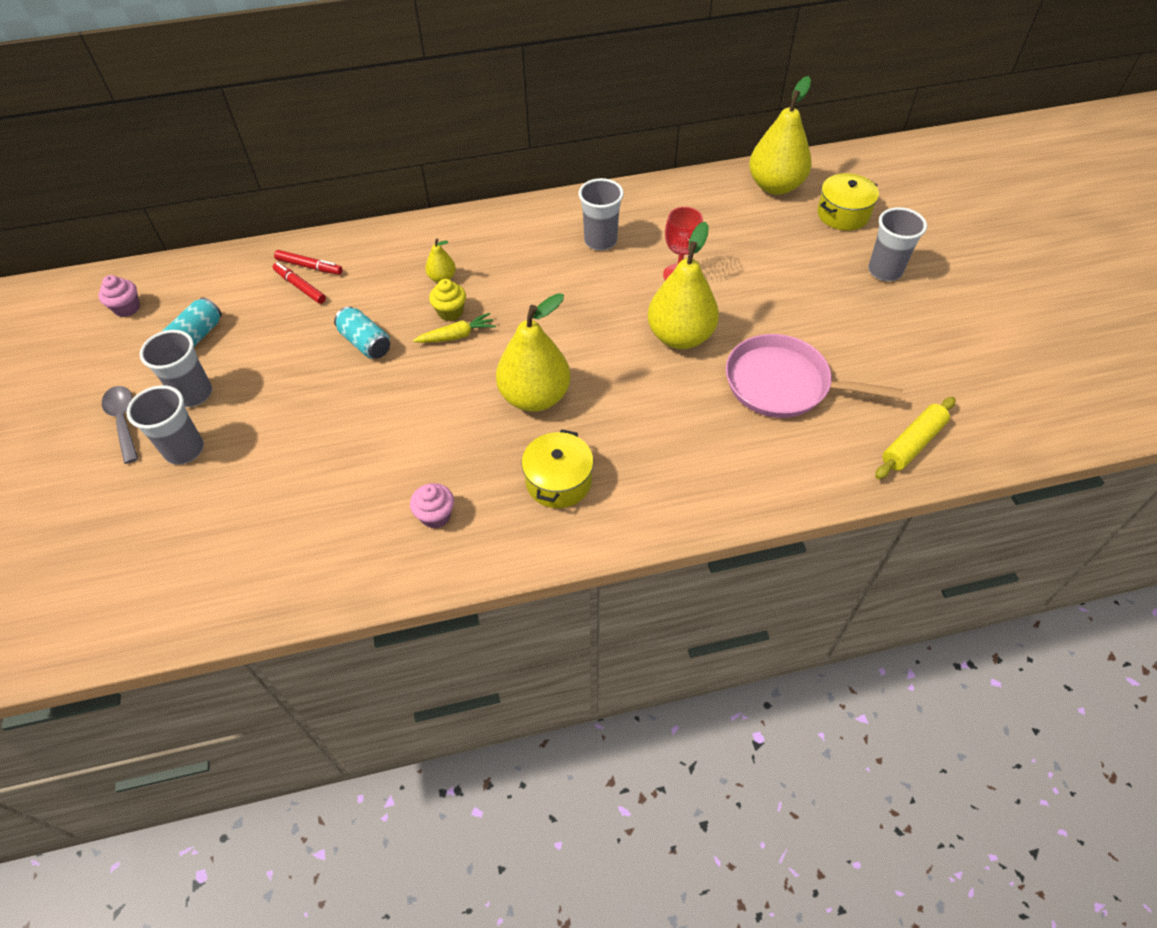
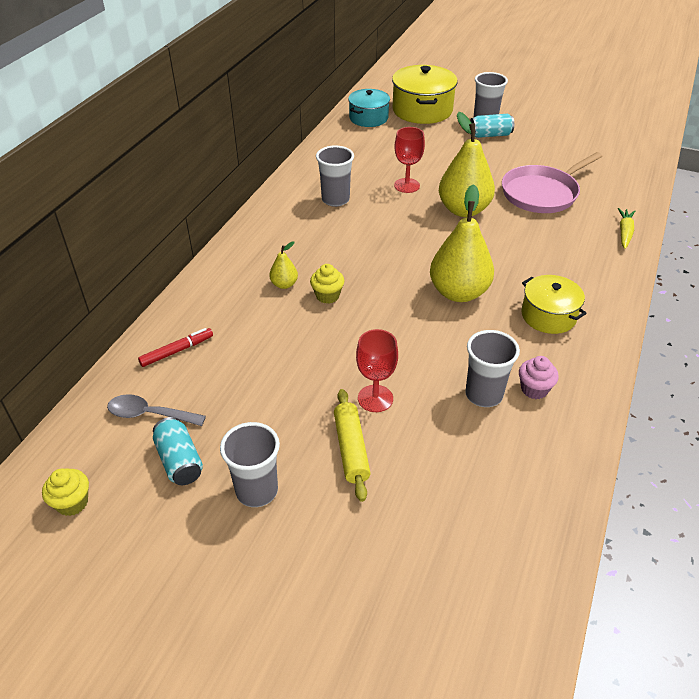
camera: 55 degrees left, 10 degrees down
pink cupcake [98,275,140,317] -> yellow cupcake [42,468,89,516]
grey spoon [102,386,138,464] -> grey spoon moved to [107,394,206,426]
grey cup [126,385,204,465] -> grey cup moved to [465,330,520,407]
red marker [273,262,326,304] -> none
turquoise can [334,306,390,359] -> turquoise can moved to [470,114,514,138]
yellow carrot [413,313,496,343] -> yellow carrot moved to [618,208,635,249]
yellow pear [749,76,811,195] -> turquoise pot [348,89,390,127]
yellow pot [817,173,879,231] -> yellow pot [392,65,458,124], size x1.57
yellow rolling pin [875,397,956,479] -> yellow rolling pin moved to [334,389,371,502]
none -> red goblet [356,329,398,412]

